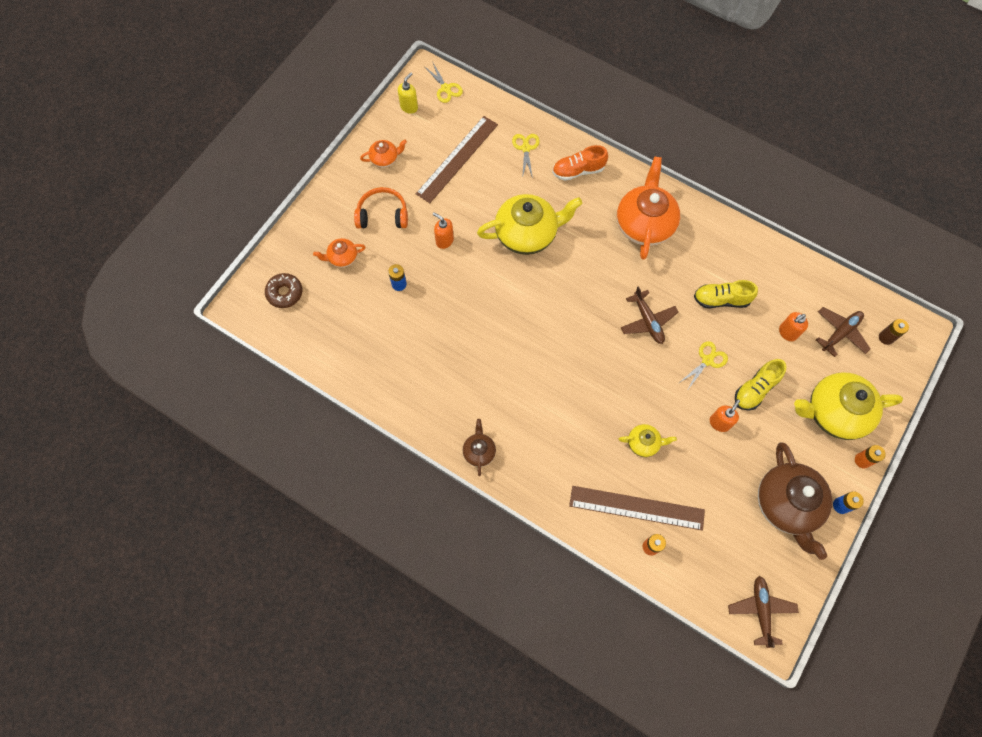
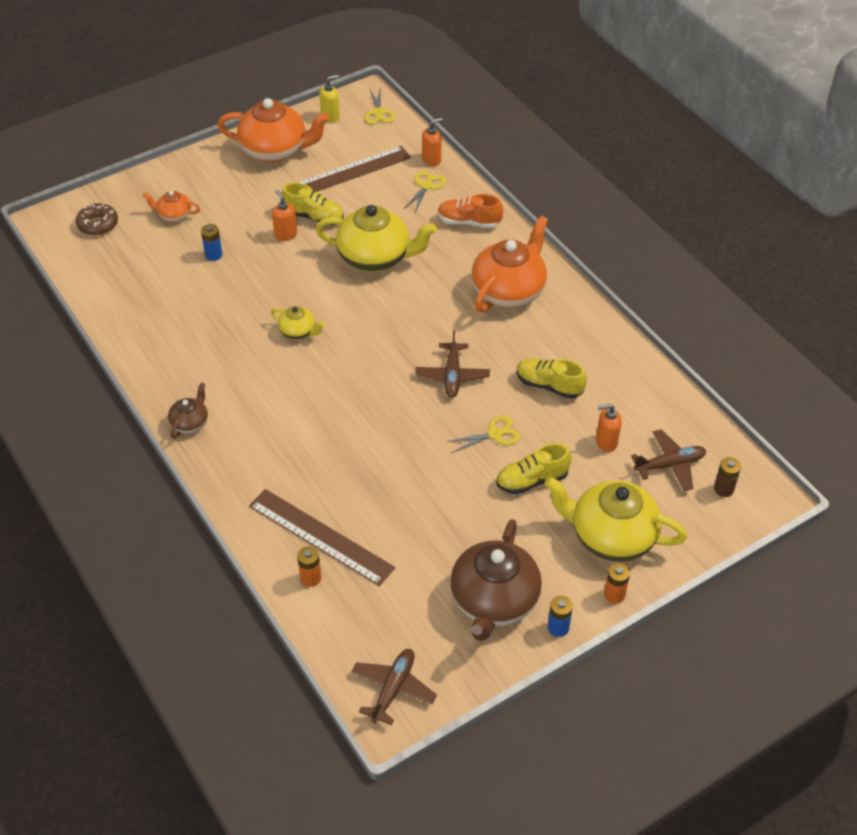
camera: 25 degrees right, 20 degrees down
orange headphones [354,187,408,229] -> none
orange teapot [360,140,407,168] -> orange teapot [217,98,330,162], size x2.06
yellow teapot [619,424,677,457] -> yellow teapot moved to [271,306,325,340]
orange soap dispenser [710,399,740,432] -> orange soap dispenser moved to [422,118,443,166]
none -> yellow shoe [281,183,344,225]

